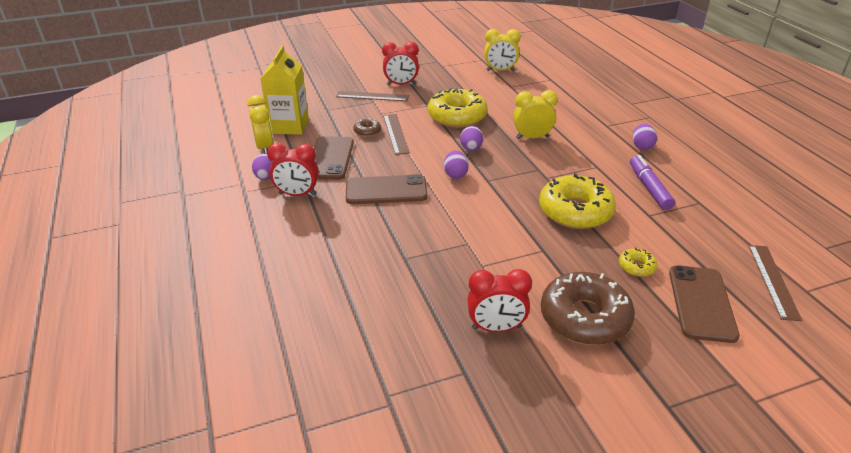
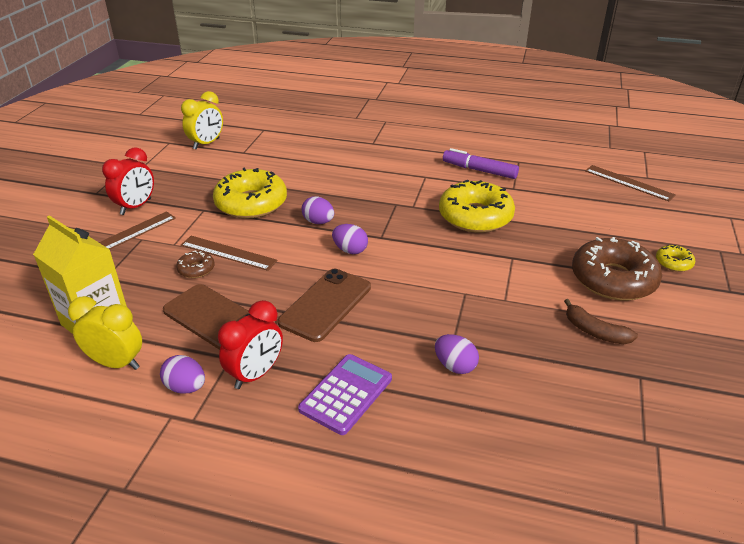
camera: 55 degrees left, 0 degrees up
red clock [467,269,532,332] -> brown banana [564,299,638,344]
yellow clock [513,90,558,139] -> none
yellow donut [619,248,657,277] -> yellow donut moved to [656,245,695,272]
purple egg [632,124,657,150] -> purple egg moved to [435,334,479,374]
brown phone [669,265,740,343] -> none
none -> purple calculator [298,354,392,435]

